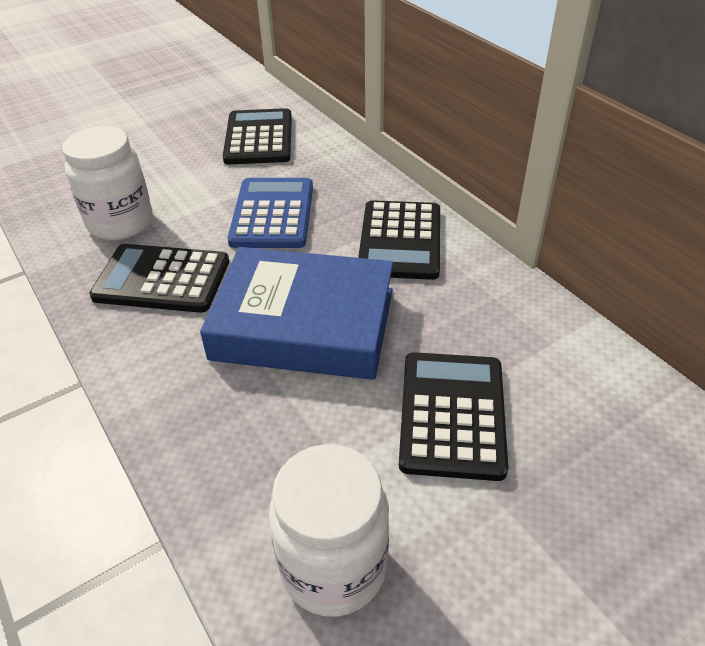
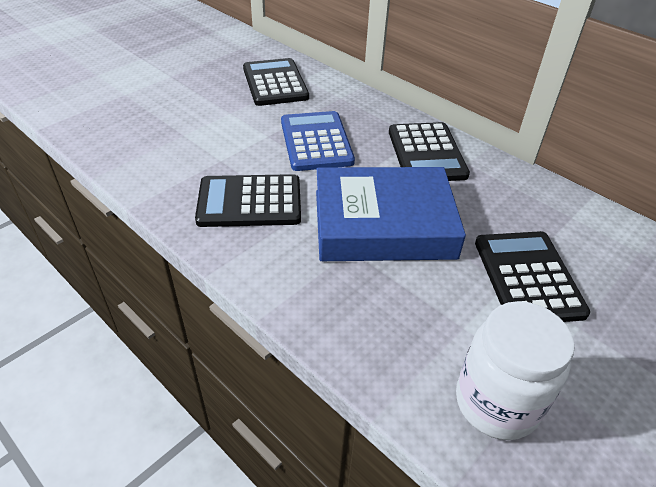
camera: 15 degrees left, 0 degrees up
white jar [62,126,153,240] -> none

